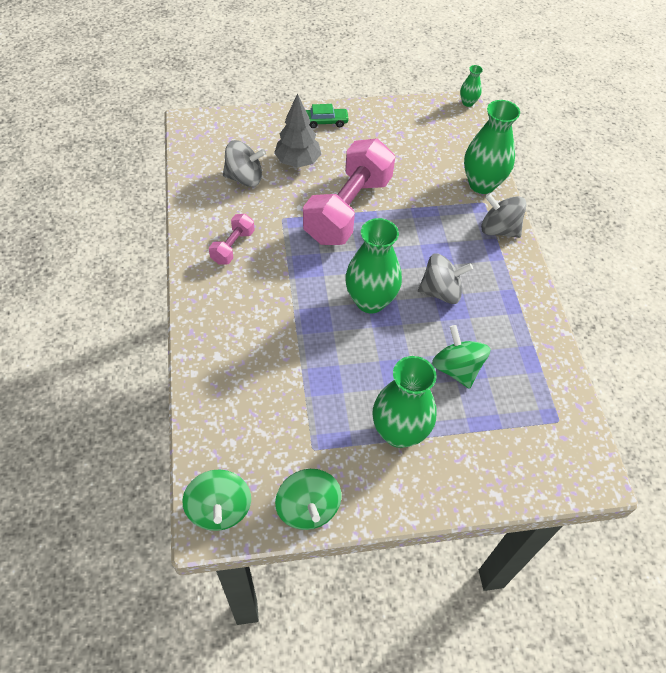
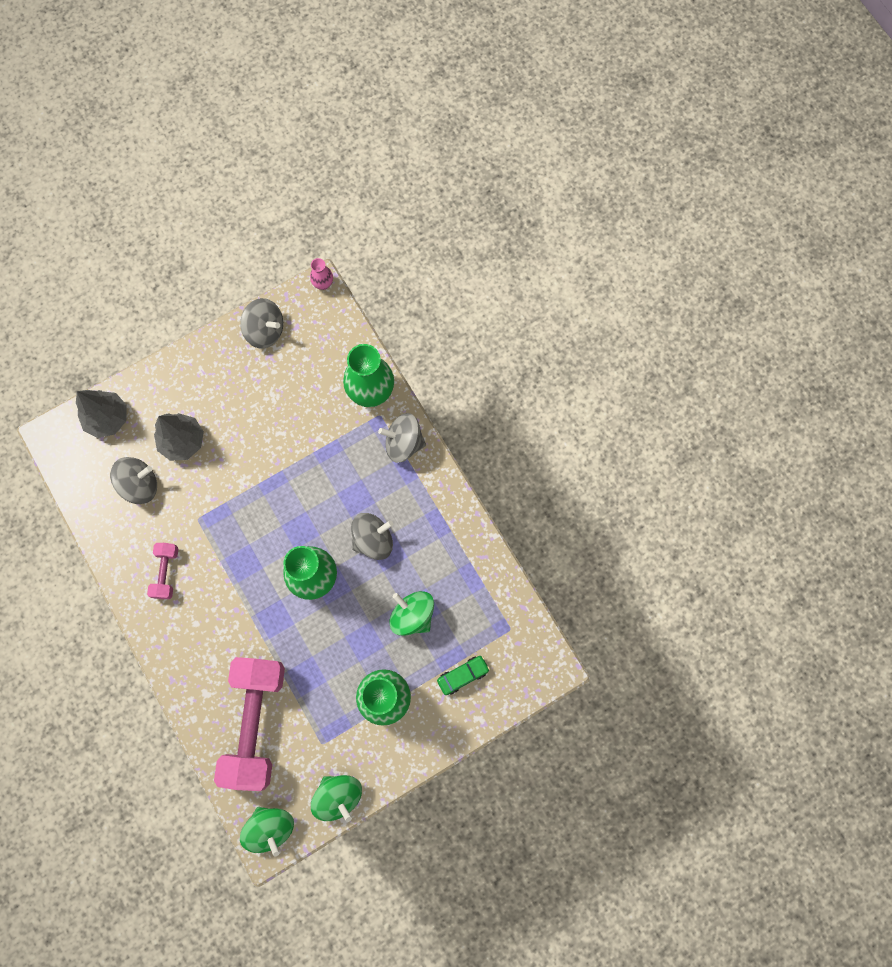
camera: 20 degrees left, 20 degrees up
pink dumbbell [303,139,395,245] -> pink dumbbell moved to [214,657,285,791]
green car [306,104,349,128] -> green car moved to [437,656,490,695]
green vase [460,65,483,107] -> pink vase [310,258,333,290]
none -> grey tree [76,390,127,438]
none -> grey spinning top [240,298,283,348]

